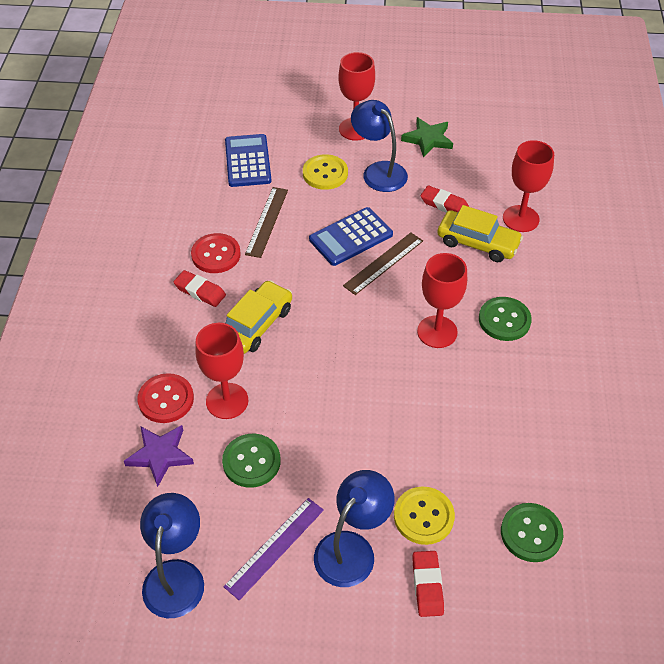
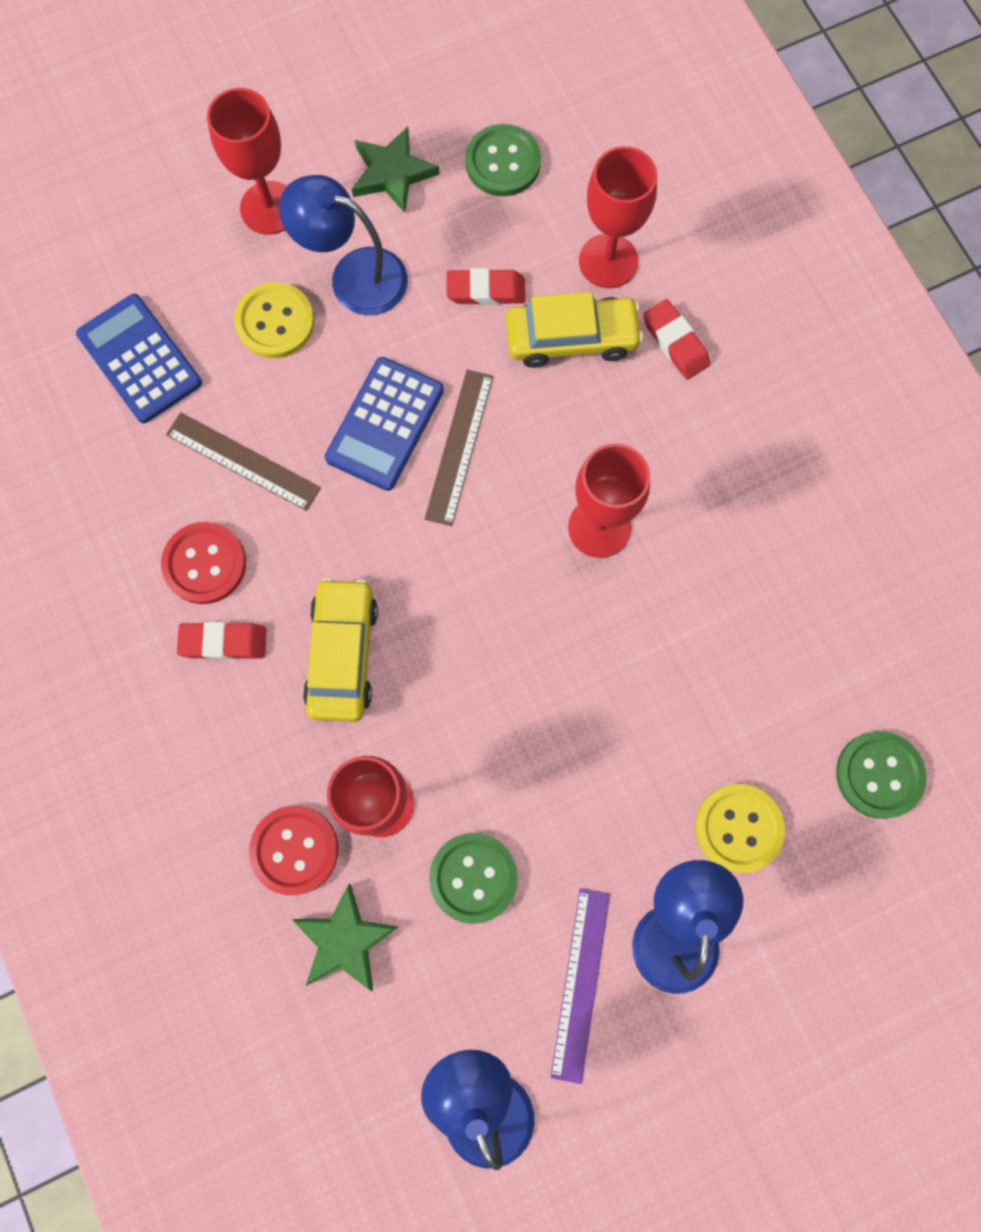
camera: 30 degrees left, 25 degrees up
purple star [124,425,194,487] -> green star [293,884,398,992]
brown ruler [245,187,288,258] -> brown ruler turned 45 degrees counterclockwise [166,412,321,511]
red eraser [413,551,444,617] -> red eraser moved to [643,299,710,380]
green button [479,297,532,341] -> green button moved to [465,124,541,196]

